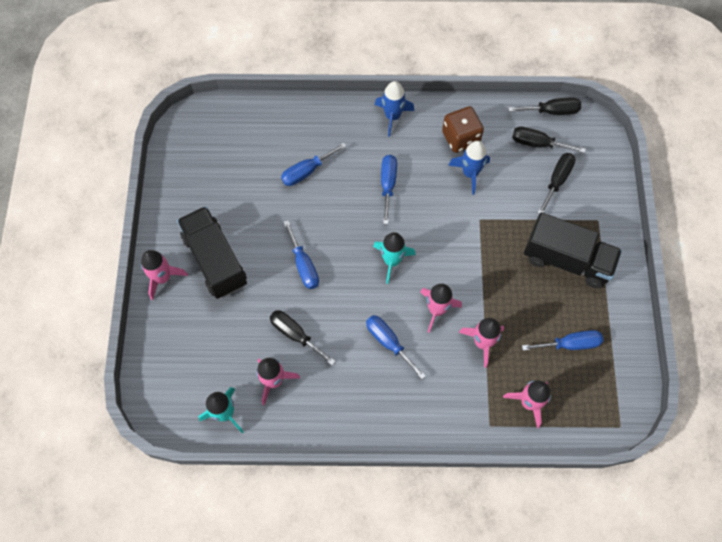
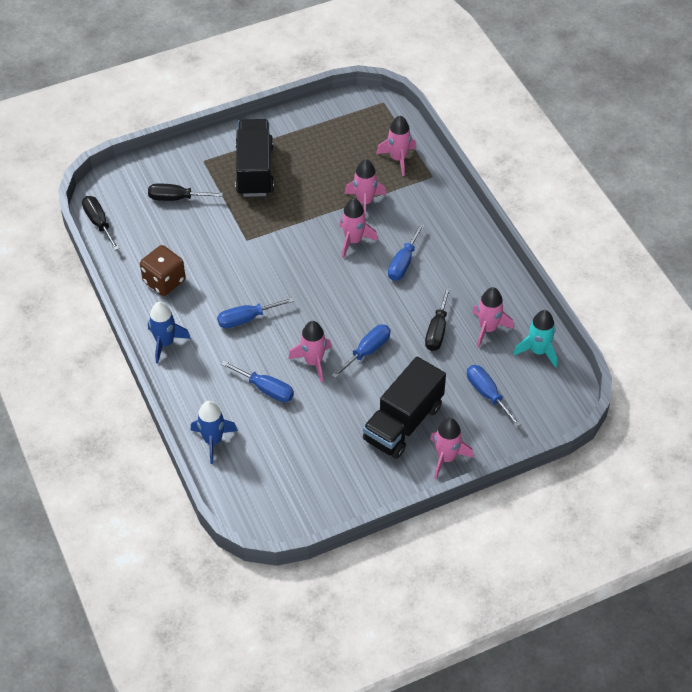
camera: 115 degrees left, 15 degrees down
turquoise rocket [373,232,416,284] -> none
blue rocket [448,141,490,195] -> blue rocket moved to [190,401,238,464]
black screwdriver [512,127,586,153] -> none
blue screwdriver [522,330,603,351] -> blue screwdriver moved to [467,365,521,427]
none -> pink rocket [288,321,331,382]

